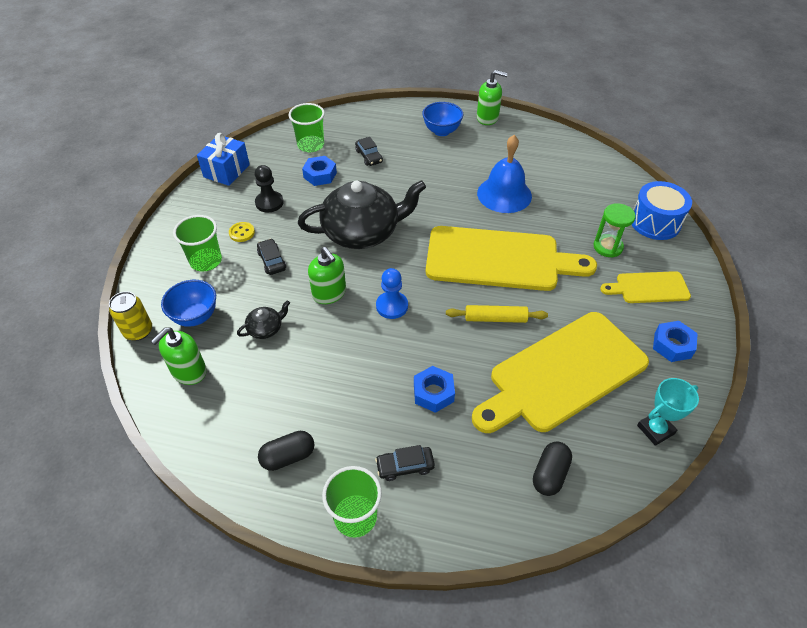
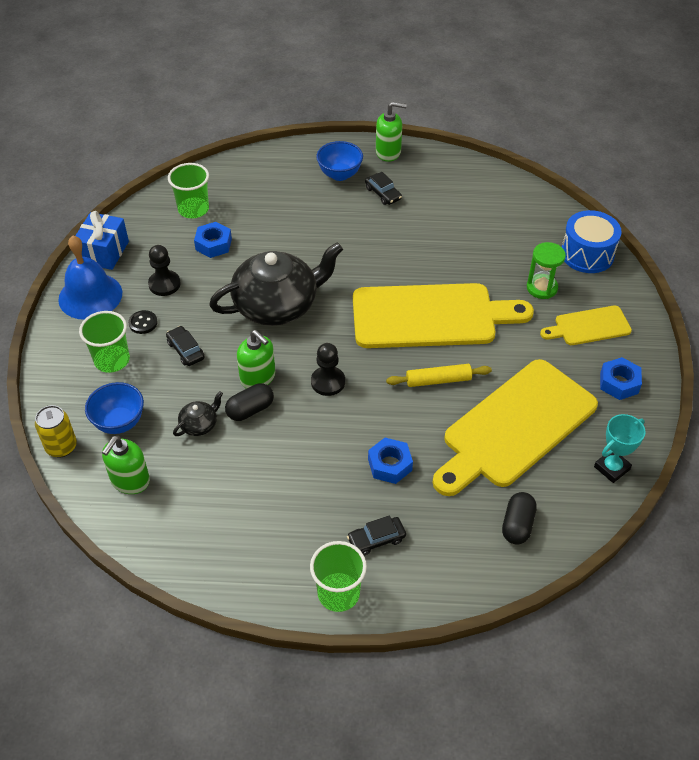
camera: 10 degrees left, 0 degrees up
yellow button [229,222,255,242] -> black button [128,310,158,334]
black capsule [258,431,314,471] -> black capsule moved to [225,383,274,421]
black car [355,137,383,166] -> black car moved to [365,172,402,205]
blue pawn [376,268,408,319] -> black pawn [311,343,345,396]
blue bell [477,135,532,213] -> blue bell moved to [58,236,122,320]

